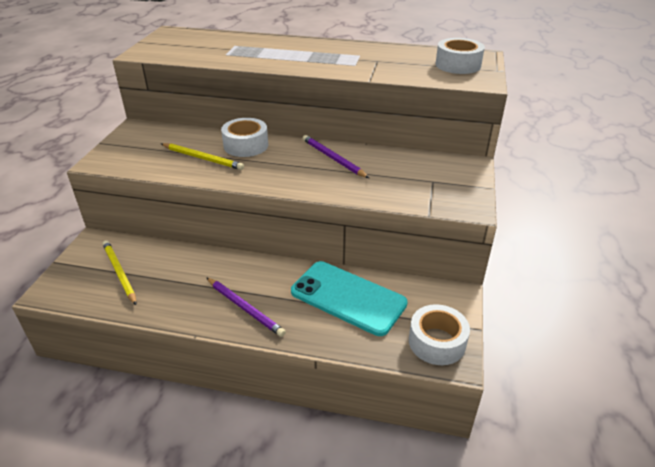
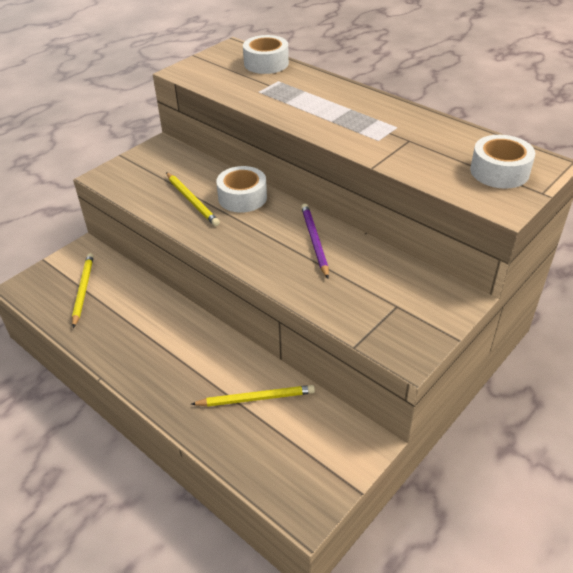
camera: 30 degrees right, 5 degrees up
purple pencil [206,277,286,337] -> none
turquoise phone [291,261,408,336] -> yellow pencil [191,385,315,407]
white tape [409,304,470,365] -> white tape moved to [243,35,289,74]

